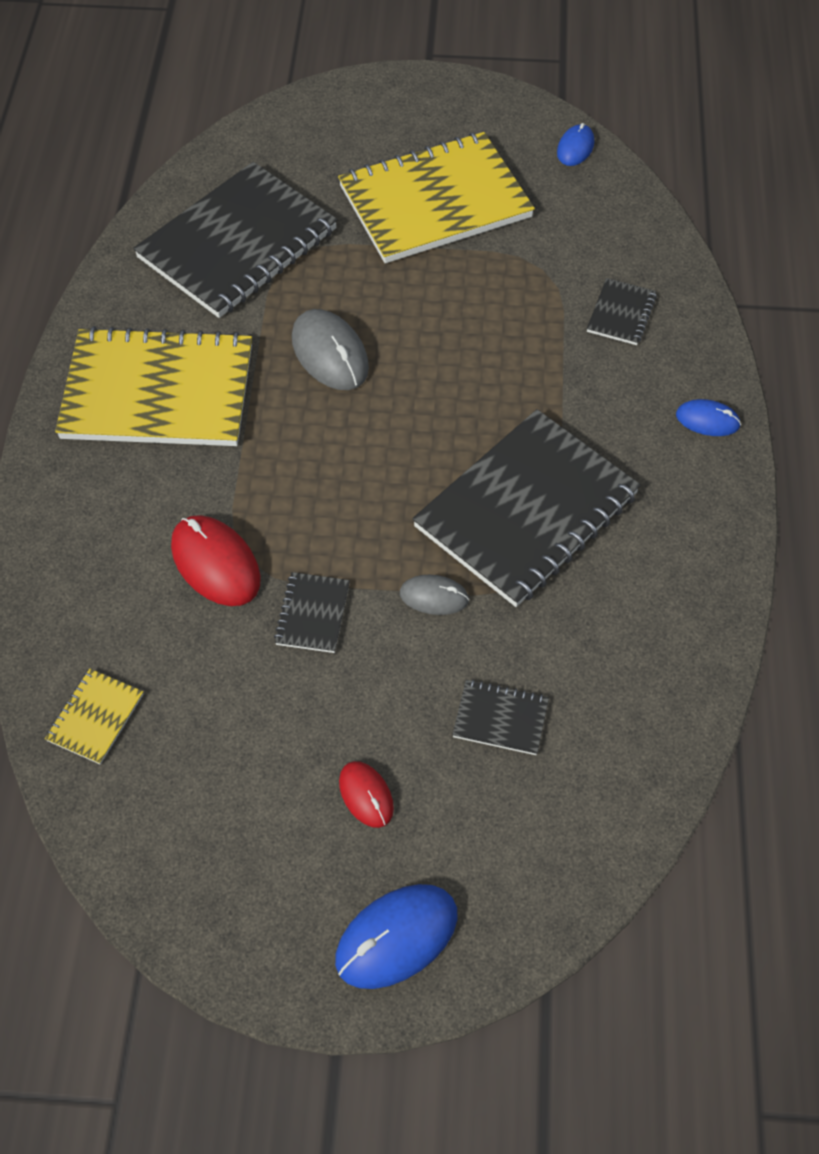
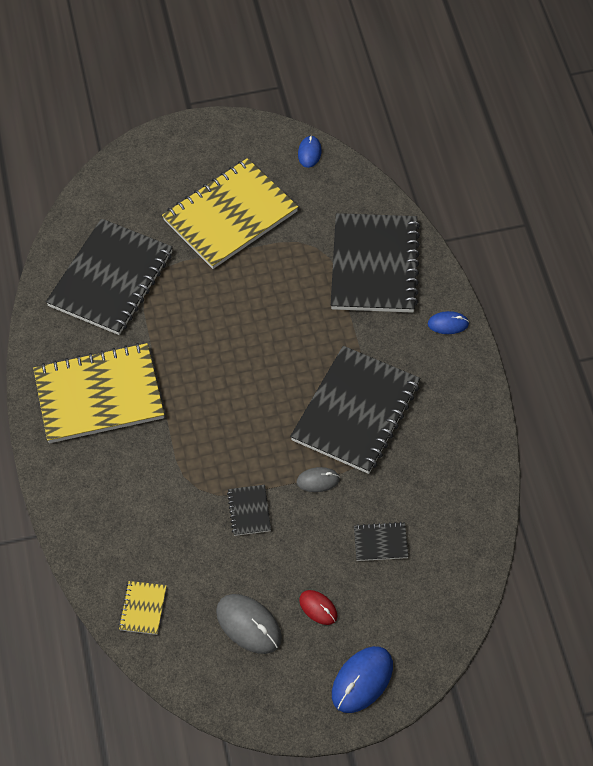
camera: 15 degrees left, 0 degrees up
red mouse [171,515,261,606] -> none
grey mouse [292,309,369,390] -> grey mouse moved to [216,594,282,654]
black notebook [587,278,657,345] -> black notebook [331,213,420,313], size x2.39

